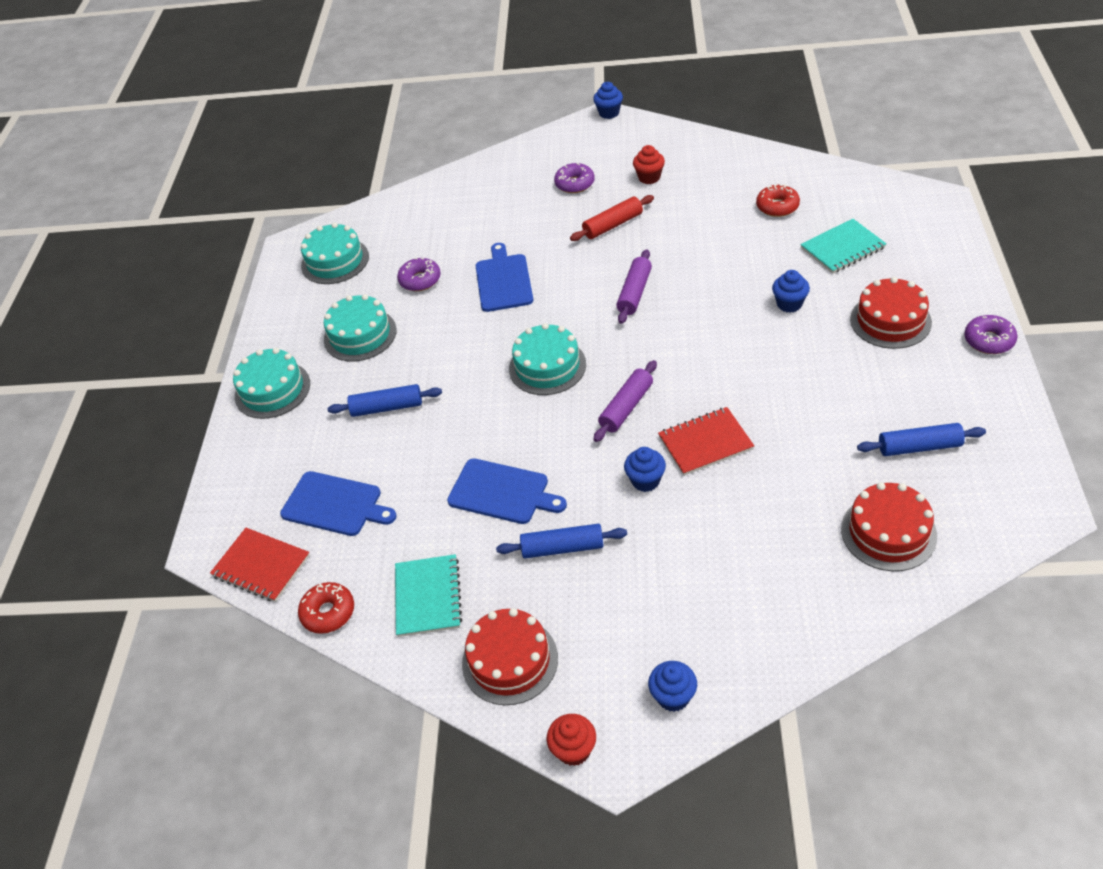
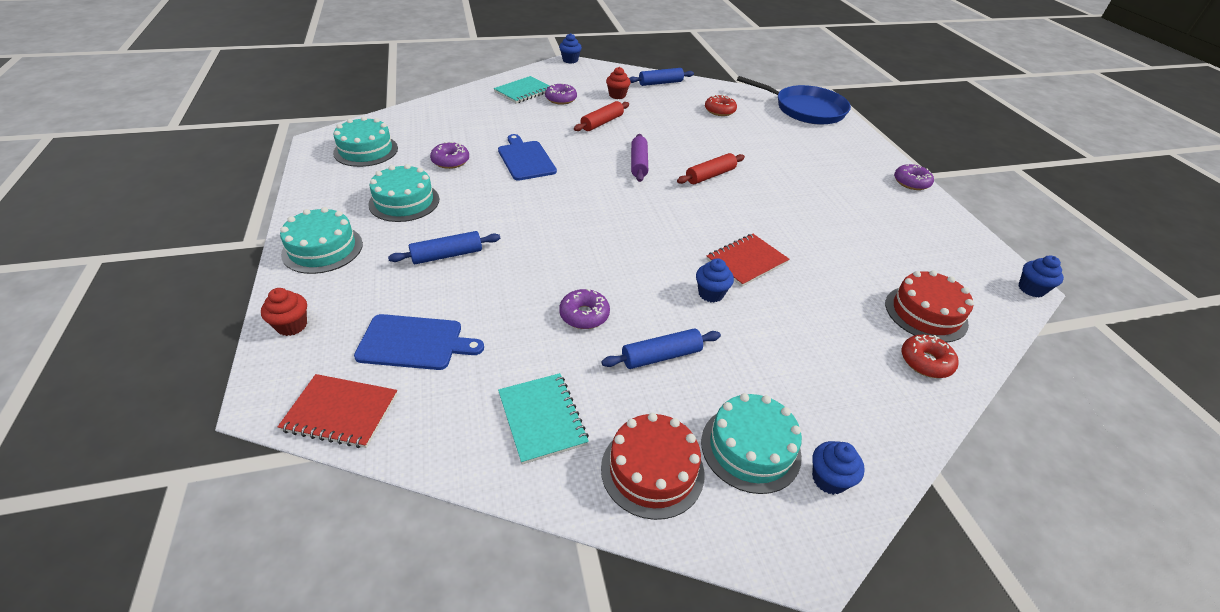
camera: 25 degrees left, 5 degrees down
red donut [298,582,354,634] -> red donut moved to [902,335,959,378]
blue cutting board [447,458,567,524] -> purple donut [559,288,610,329]
turquoise cake [509,323,586,395] -> turquoise cake moved to [701,393,802,494]
red cupcake [547,714,596,766] -> red cupcake moved to [261,288,307,336]
purple rolling pin [593,360,657,442] -> none
blue cupcake [772,270,810,312] -> blue cupcake moved to [1019,255,1064,297]
turquoise notebook [800,219,887,274] -> turquoise notebook moved to [494,76,549,104]
red cake [850,277,932,349] -> none
blue rolling pin [857,423,986,456] -> blue rolling pin moved to [629,68,694,86]
none -> red rolling pin [677,153,745,184]
none -> blue pan [737,76,851,124]

